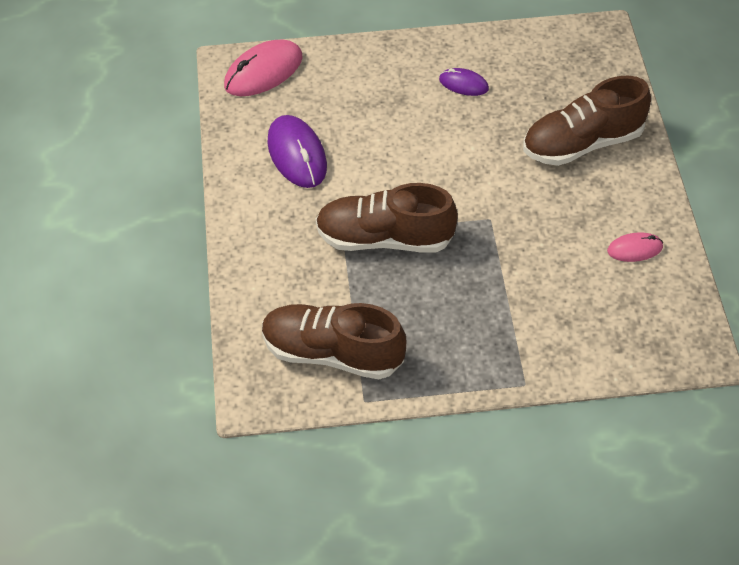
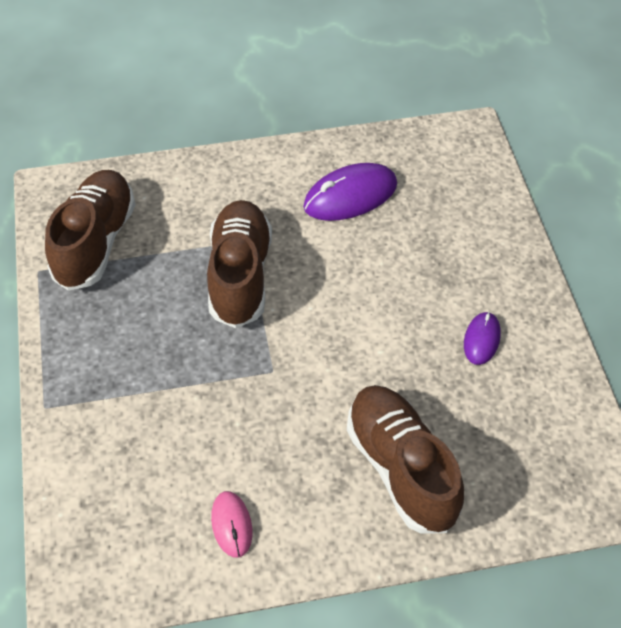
camera: 85 degrees right, 0 degrees up
pink mouse [224,40,302,96] -> none

